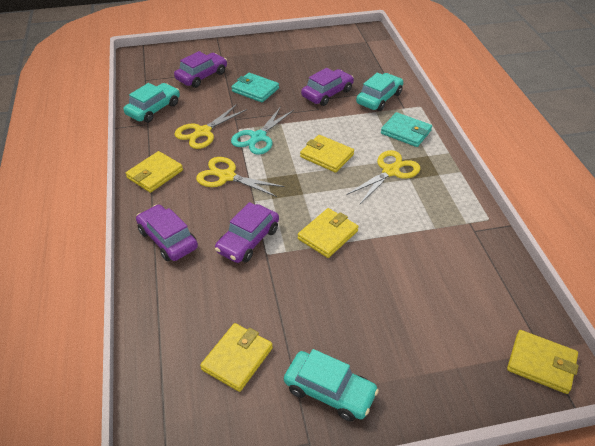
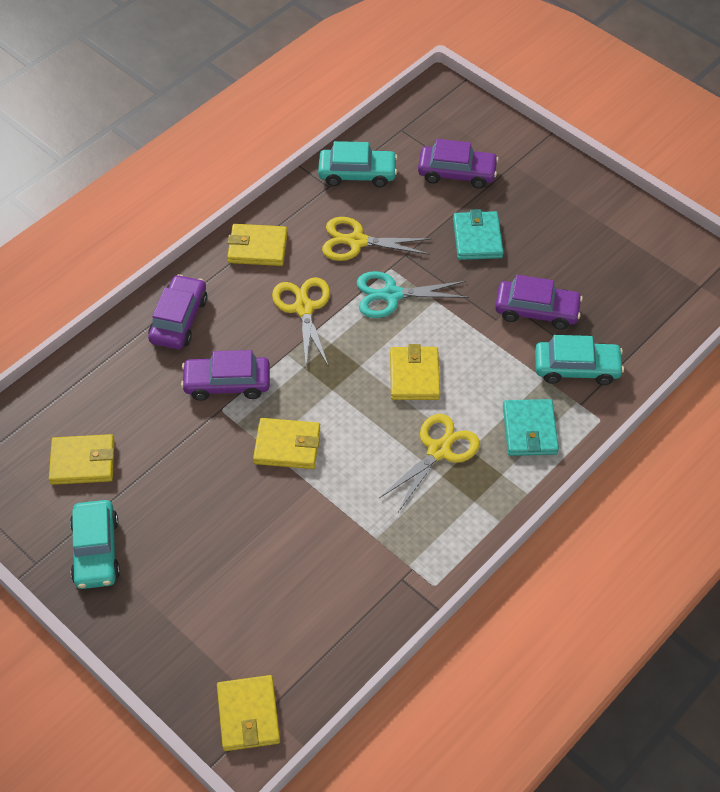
camera: 55 degrees right, 10 degrees up
yellow scissors [346,150,420,204] -> yellow scissors turned 60 degrees counterclockwise [379,414,480,512]

